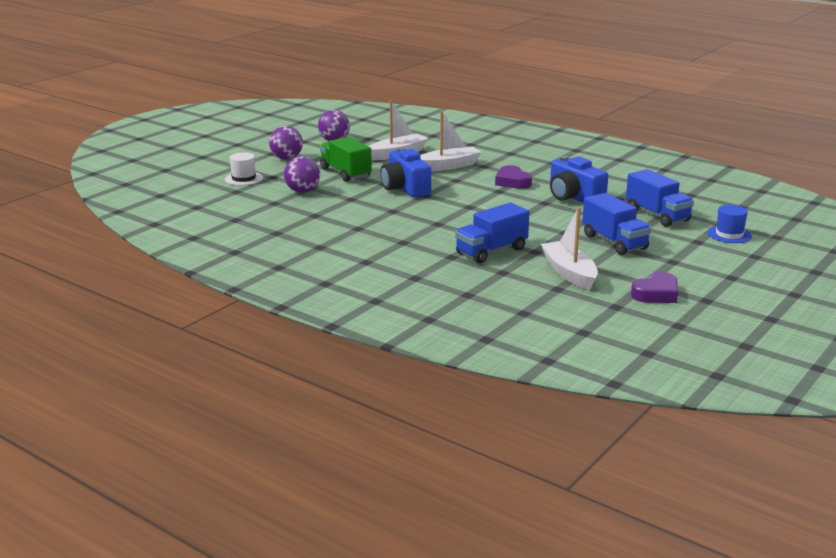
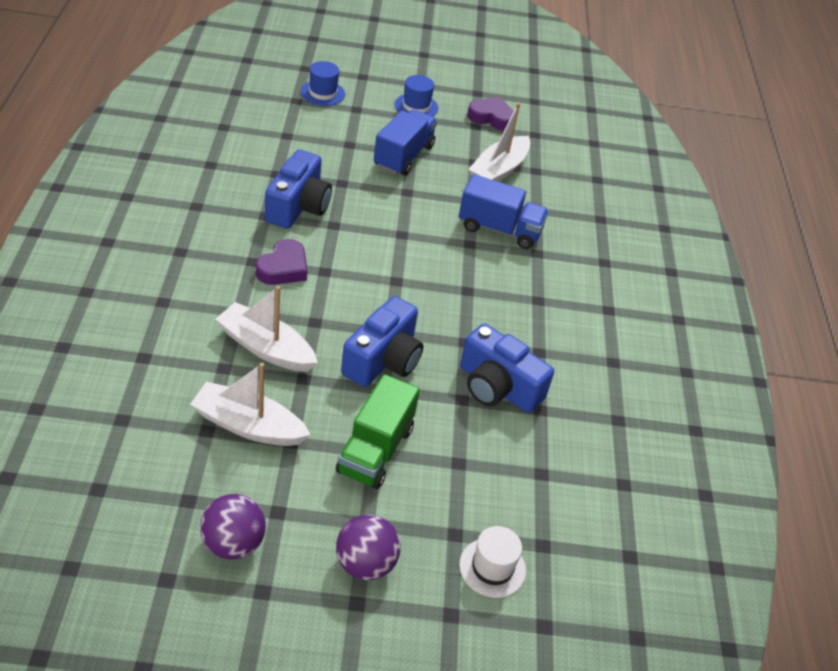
camera: 130 degrees left, 20 degrees up
purple ball [284,156,320,193] -> none
blue truck [626,169,694,227] -> none
none -> blue hat [395,75,438,116]
none -> blue camera [460,323,554,413]

